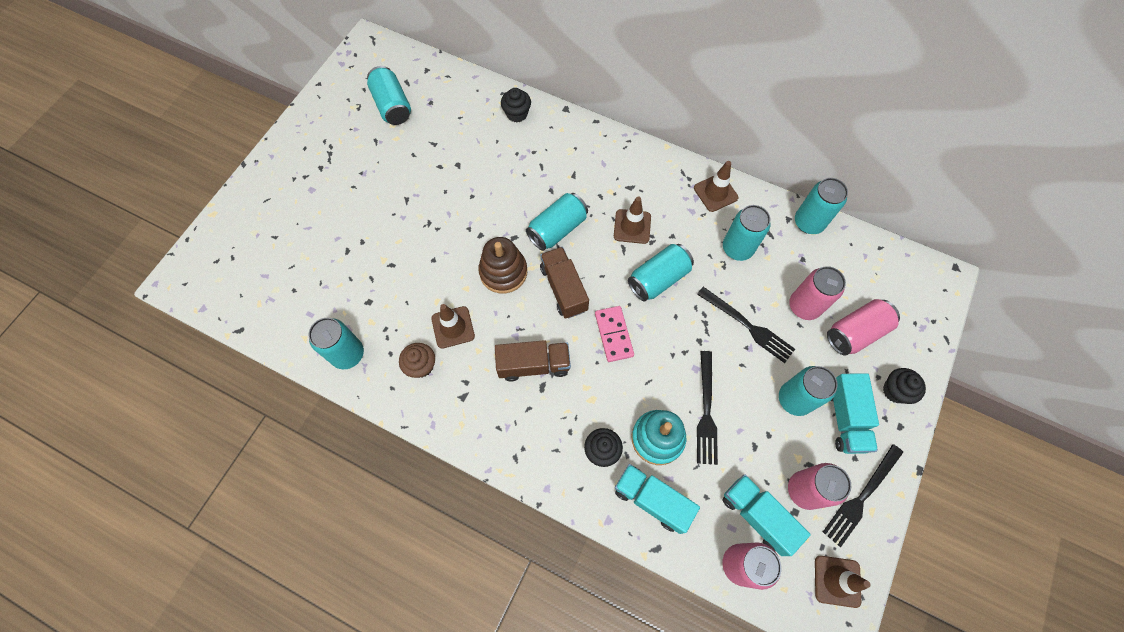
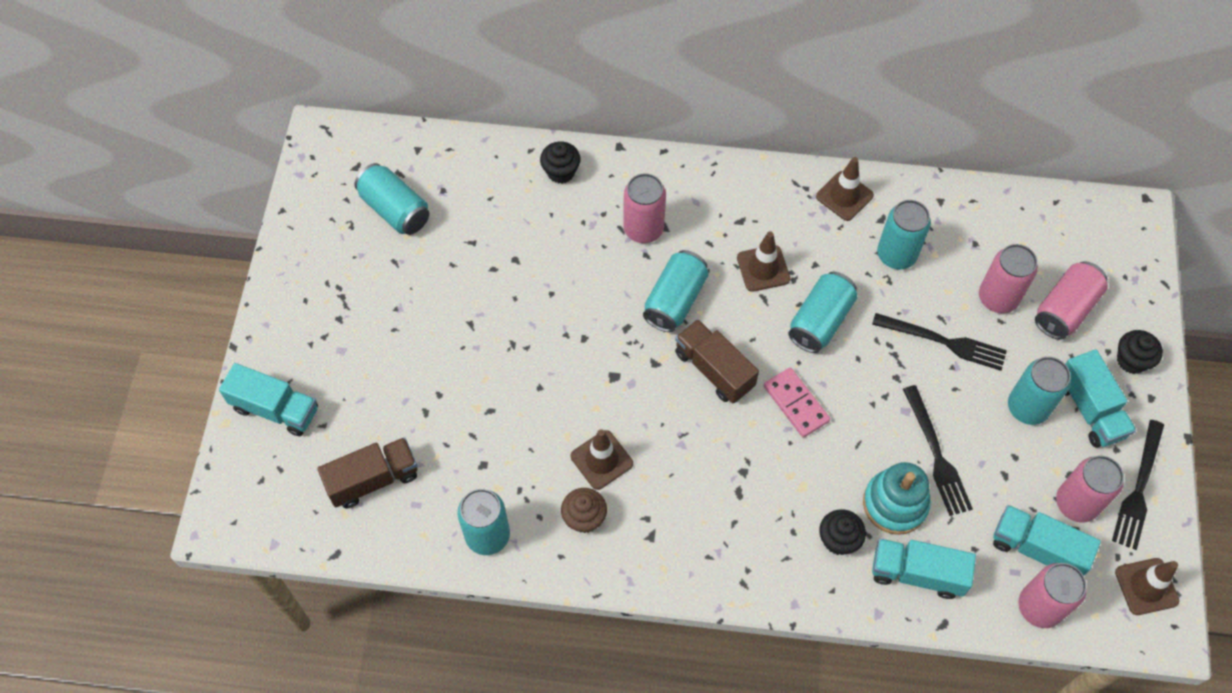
camera: 20 degrees left, 5 degrees down
brown stacking toy [478,237,527,293] -> none
brown truck [495,340,571,382] -> brown truck moved to [317,437,418,509]
turquoise can [795,178,848,234] -> none
none -> turquoise truck [219,363,318,436]
none -> pink can [623,173,666,243]

